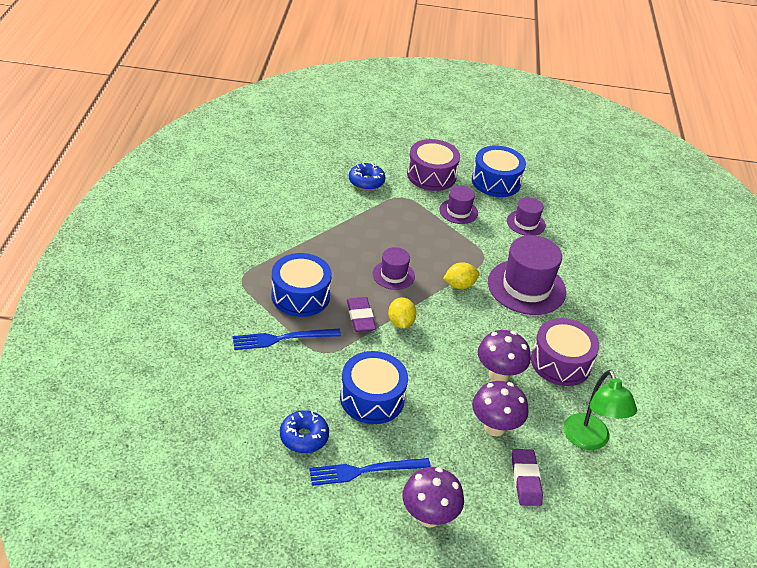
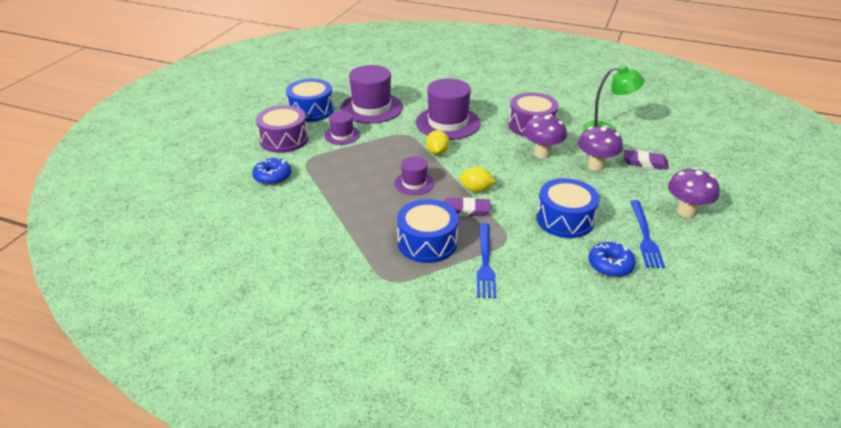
camera: 70 degrees left, 5 degrees down
purple hat [507,197,546,236] -> purple hat [340,65,403,124], size x1.86

